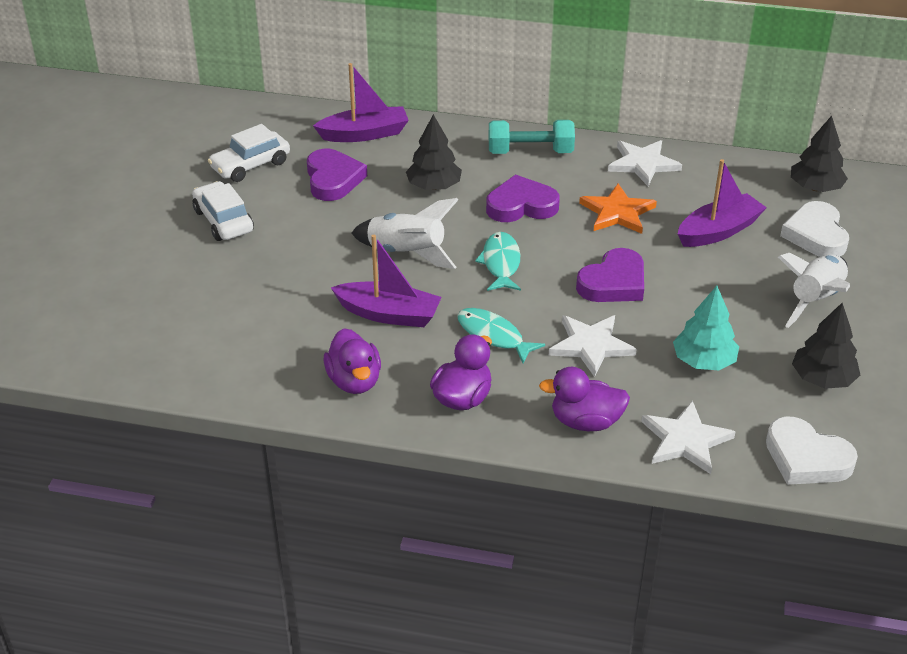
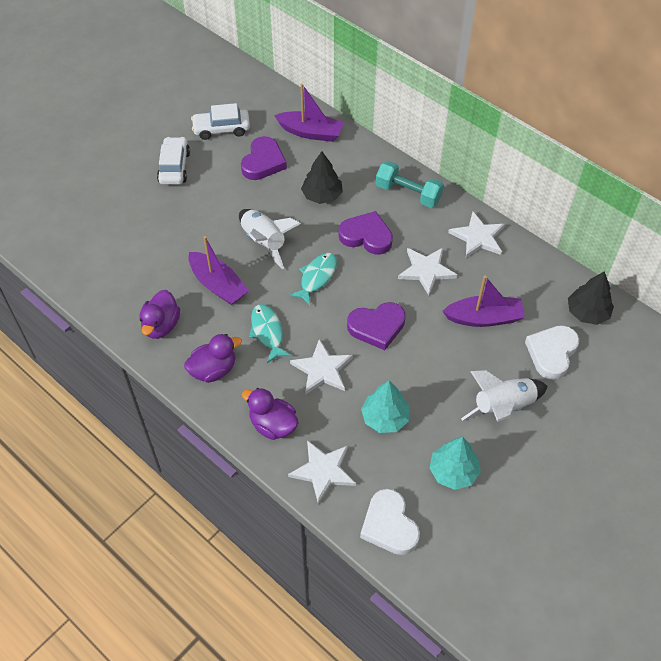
camera: 30 degrees right, 15 degrees up
orange star [579,183,657,234] -> white star [398,248,457,295]
black tree [792,303,860,389] -> turquoise tree [429,437,481,490]

